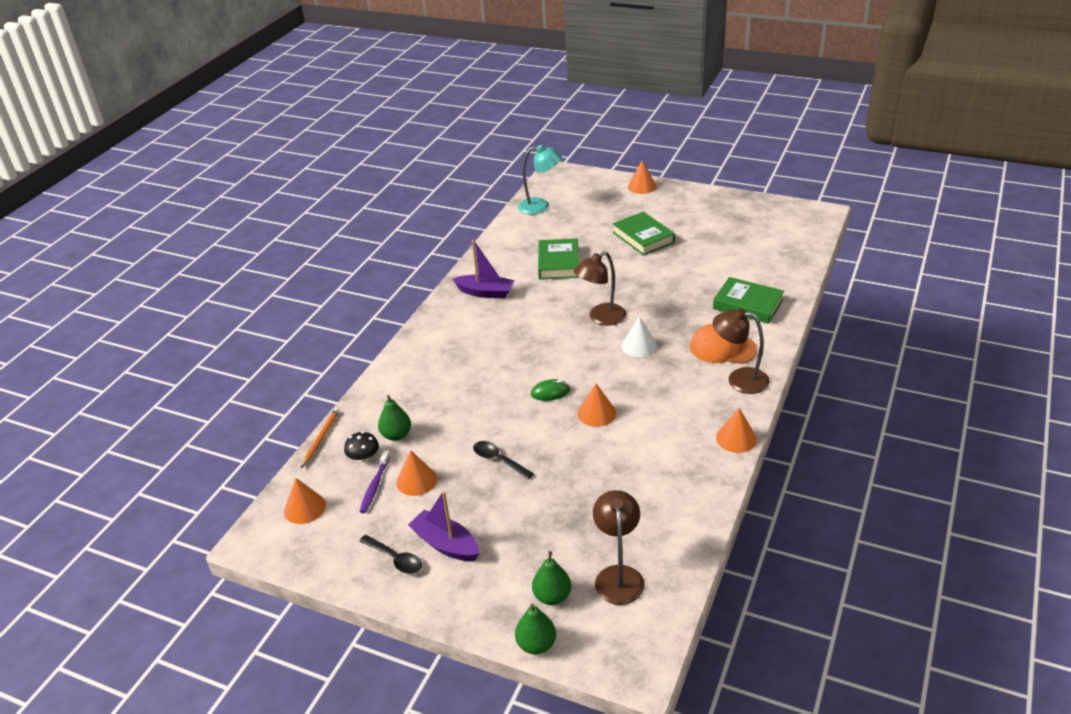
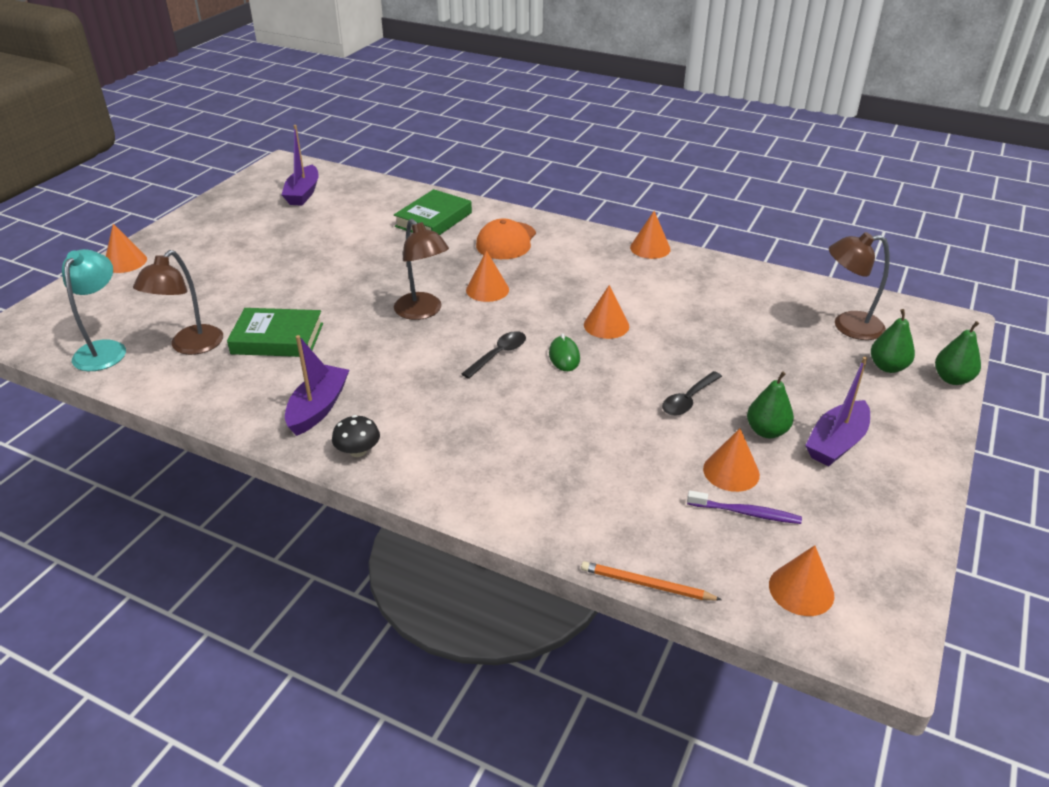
camera: 90 degrees left, 0 degrees up
black mushroom [344,431,379,462] -> black mushroom moved to [332,415,380,457]
black spoon [359,535,422,574] -> black spoon moved to [462,331,526,379]
green pear [378,395,411,441] -> green pear moved to [747,371,794,438]
green book [613,212,675,256] -> none
white cone [621,316,657,357] -> orange cone [466,250,509,302]
brown lamp [713,309,770,394] -> brown lamp moved to [133,250,223,355]
none -> purple boat [282,125,319,206]

